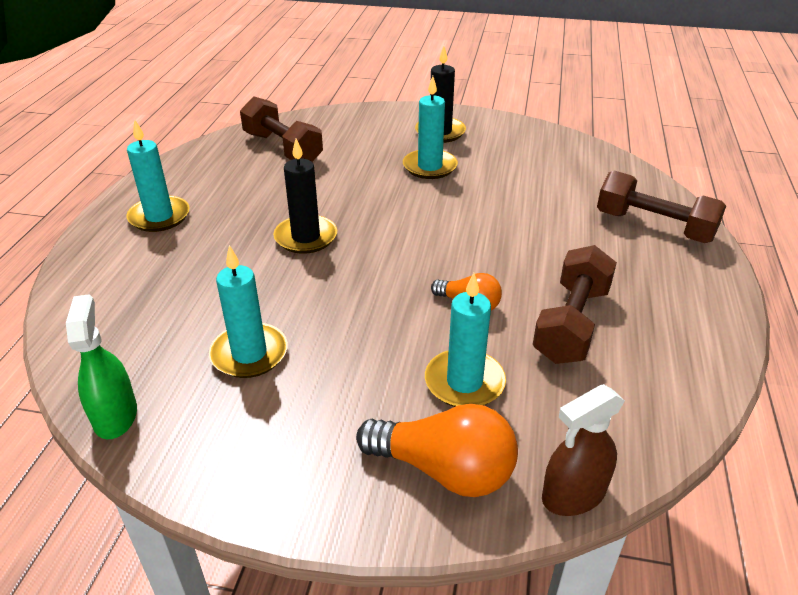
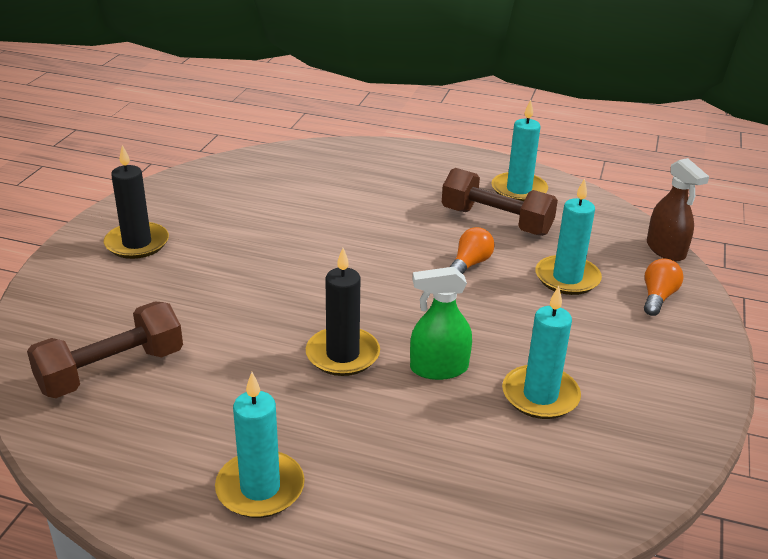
camera: 85 degrees left, 5 degrees down
green spray bottle [66,294,137,439] -> green spray bottle moved to [410,267,472,380]
orange light bulb [356,404,518,497] -> orange light bulb [644,258,683,316], size x0.58
turquoise candle [403,76,458,179] -> turquoise candle moved to [491,99,548,201]
brown dumbbell [597,171,726,243] -> none

